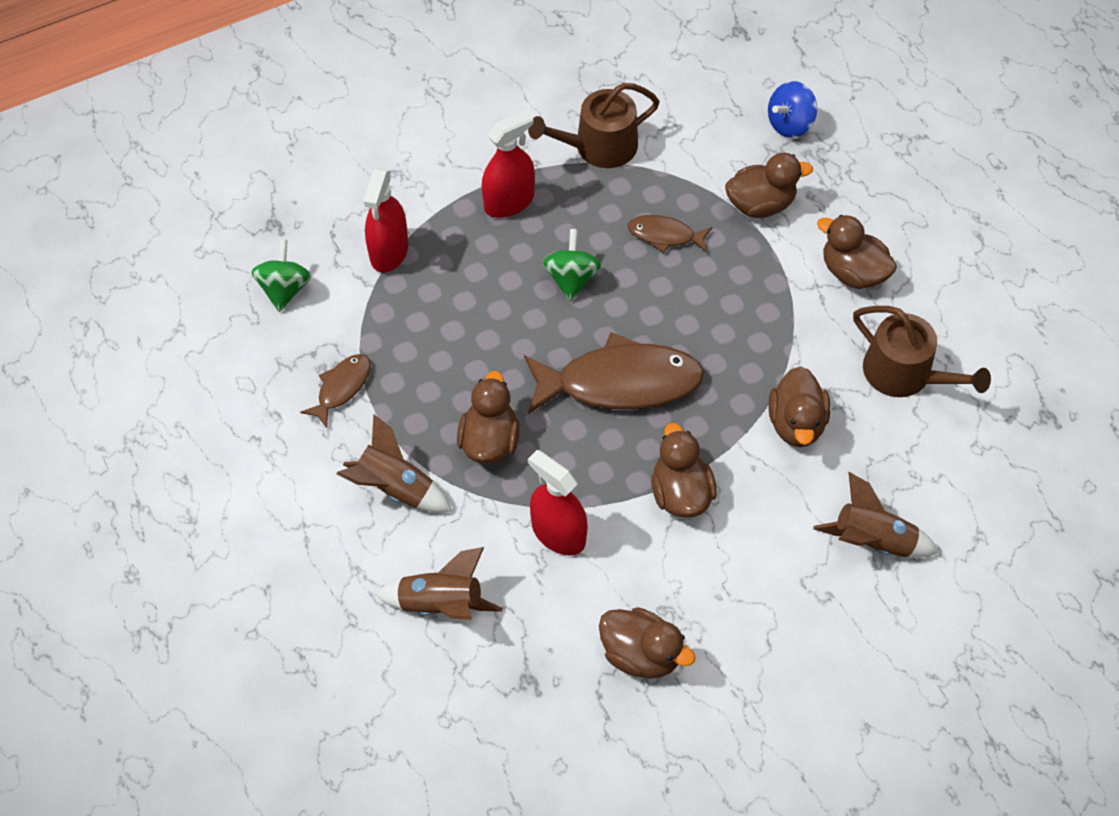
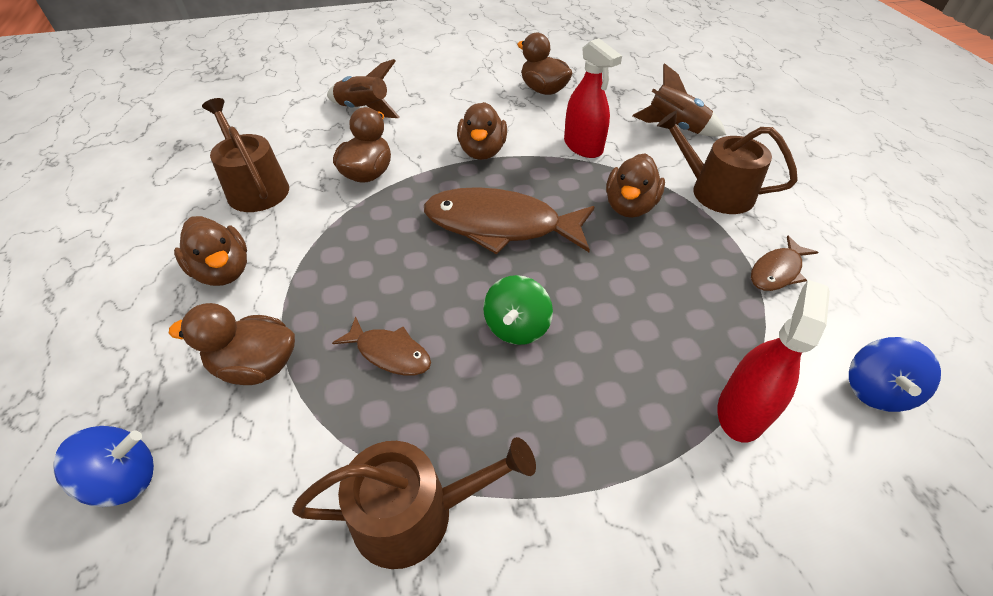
camera: 165 degrees left, 10 degrees down
green spinning top [251,239,312,312] -> blue spinning top [849,337,941,412]
brown rocket [337,414,452,513] -> brown watering can [657,111,798,214]
red spray bottle [482,110,535,218] -> none

